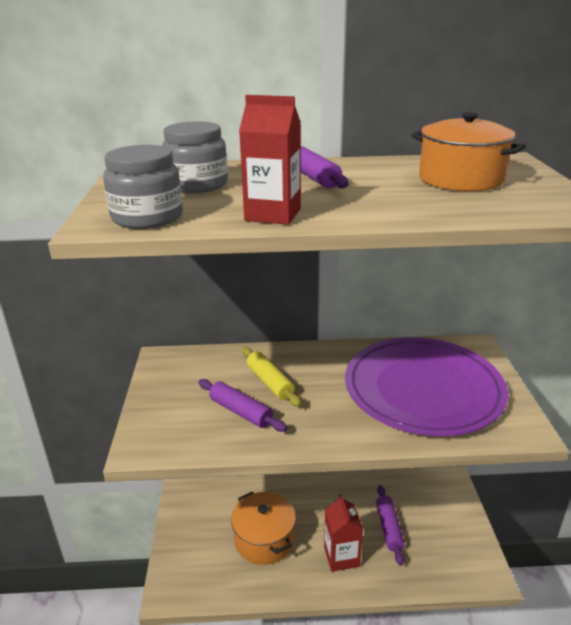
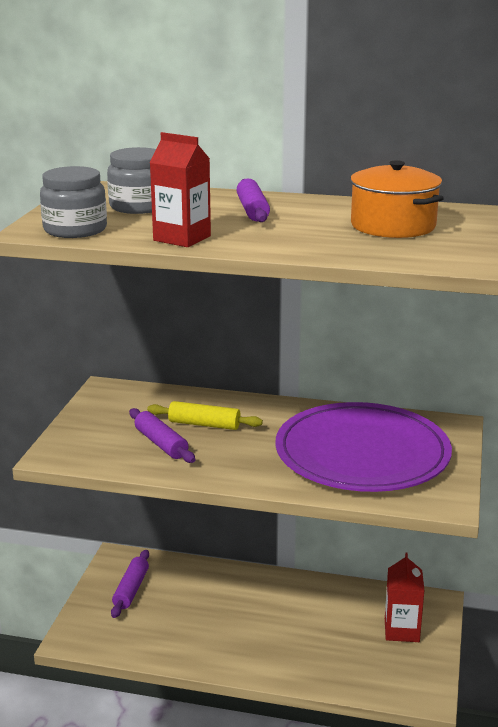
camera: 15 degrees right, 5 degrees down
orange pot [231,492,296,565] -> none
yellow rolling pin [243,347,302,407] -> yellow rolling pin turned 60 degrees counterclockwise [147,401,263,430]
red carton [324,494,363,572] -> red carton moved to [385,552,424,642]
purple rolling pin [376,485,405,566] -> purple rolling pin moved to [111,550,149,618]

